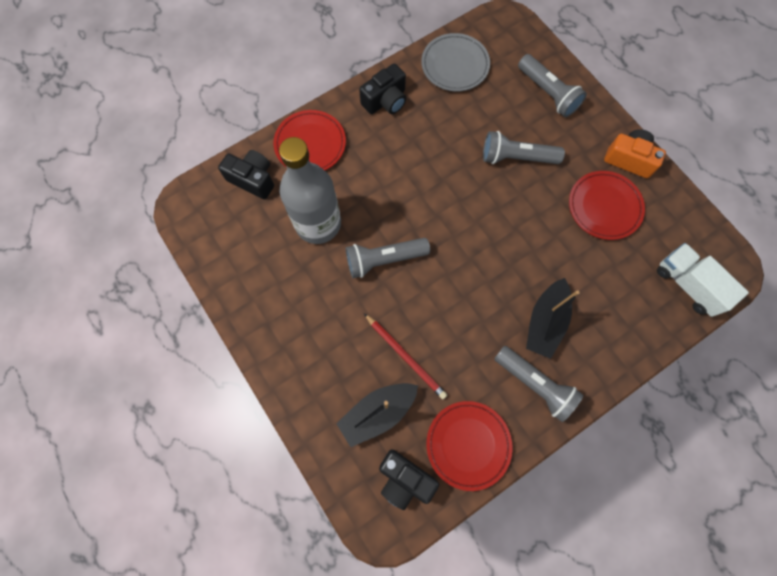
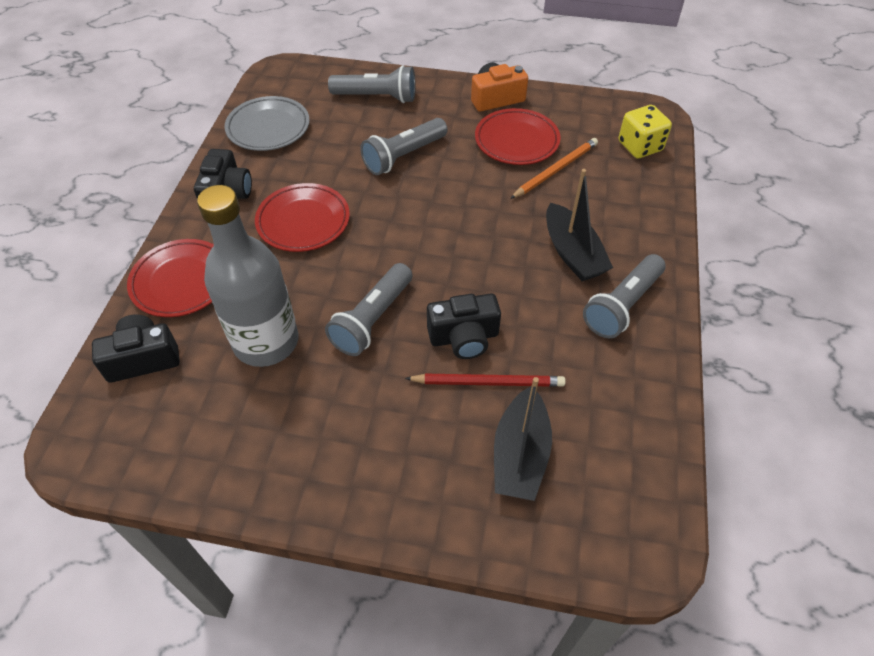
camera: 45 degrees left, 20 degrees down
black camera [379,449,439,510] -> black camera moved to [427,294,501,359]
red plate [426,401,513,491] -> red plate moved to [255,183,350,252]
grey flashlight [494,346,583,422] -> grey flashlight turned 135 degrees clockwise [583,254,665,338]
white truck [657,243,749,317] -> yellow dice [618,105,672,159]
none -> orange pencil [510,138,598,199]

